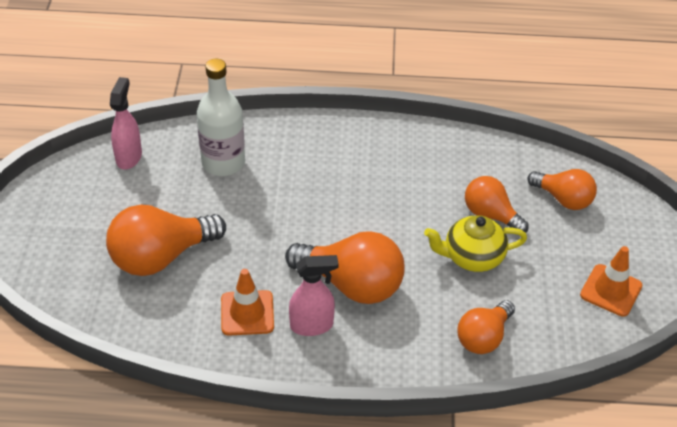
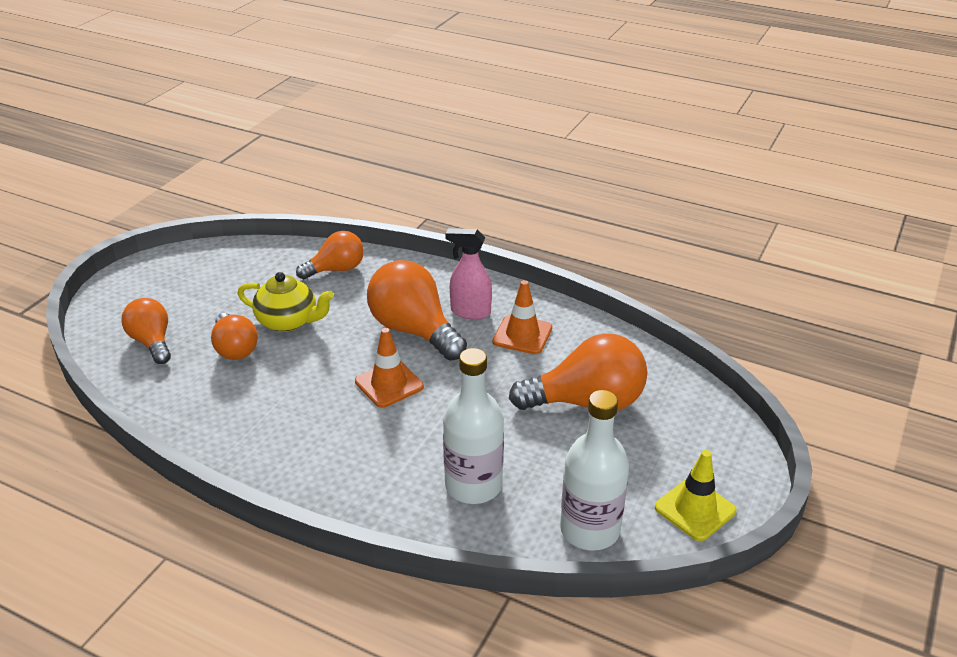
camera: 155 degrees left, 10 degrees down
pink spray bottle [110,77,142,169] -> white bottle [560,390,629,551]
orange traffic cone [580,246,642,317] -> orange traffic cone moved to [355,328,424,408]
none -> yellow traffic cone [655,450,737,541]

